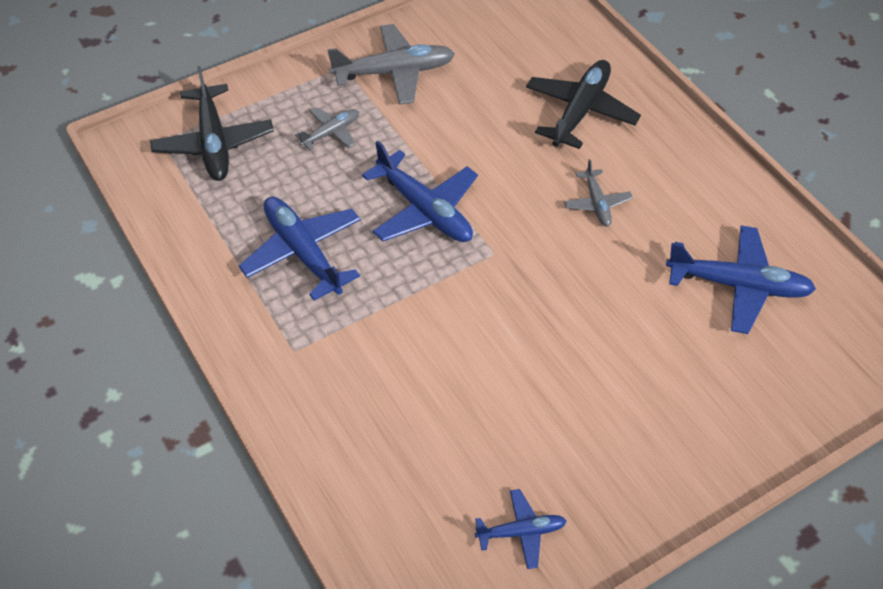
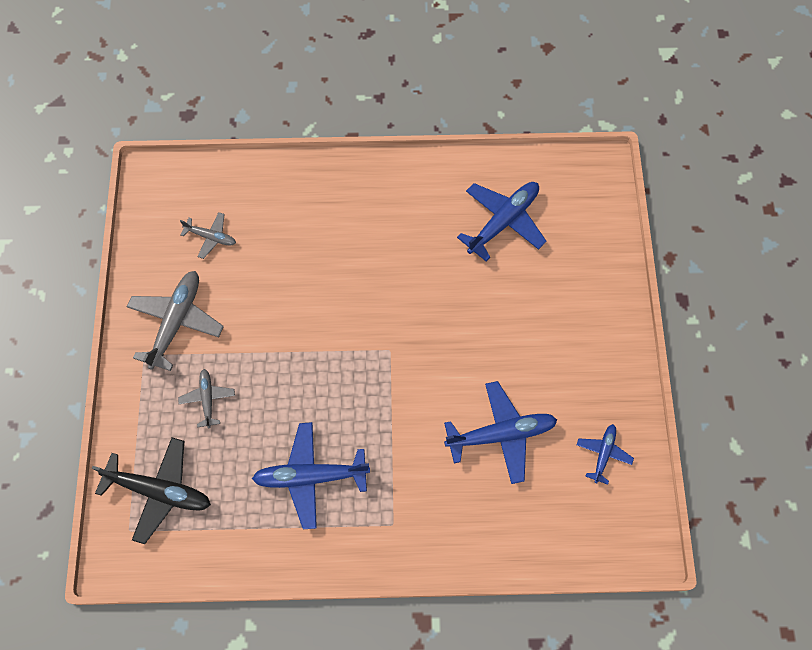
camera: 60 degrees left, 15 degrees up
blue plane [362,141,478,242] -> blue plane moved to [444,381,557,484]
black plane [526,60,641,149] -> none
grey plane [564,159,633,227] -> grey plane moved to [180,212,236,259]

